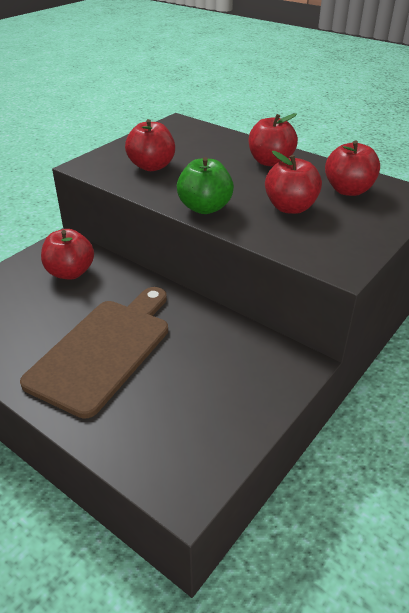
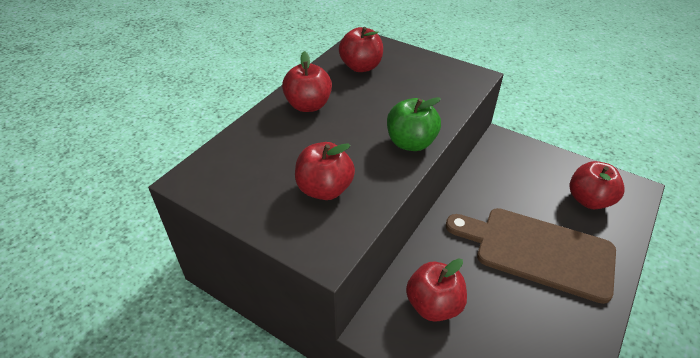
camera: 95 degrees left, 5 degrees up
red apple [265,151,322,214] -> red apple moved to [569,161,625,209]

